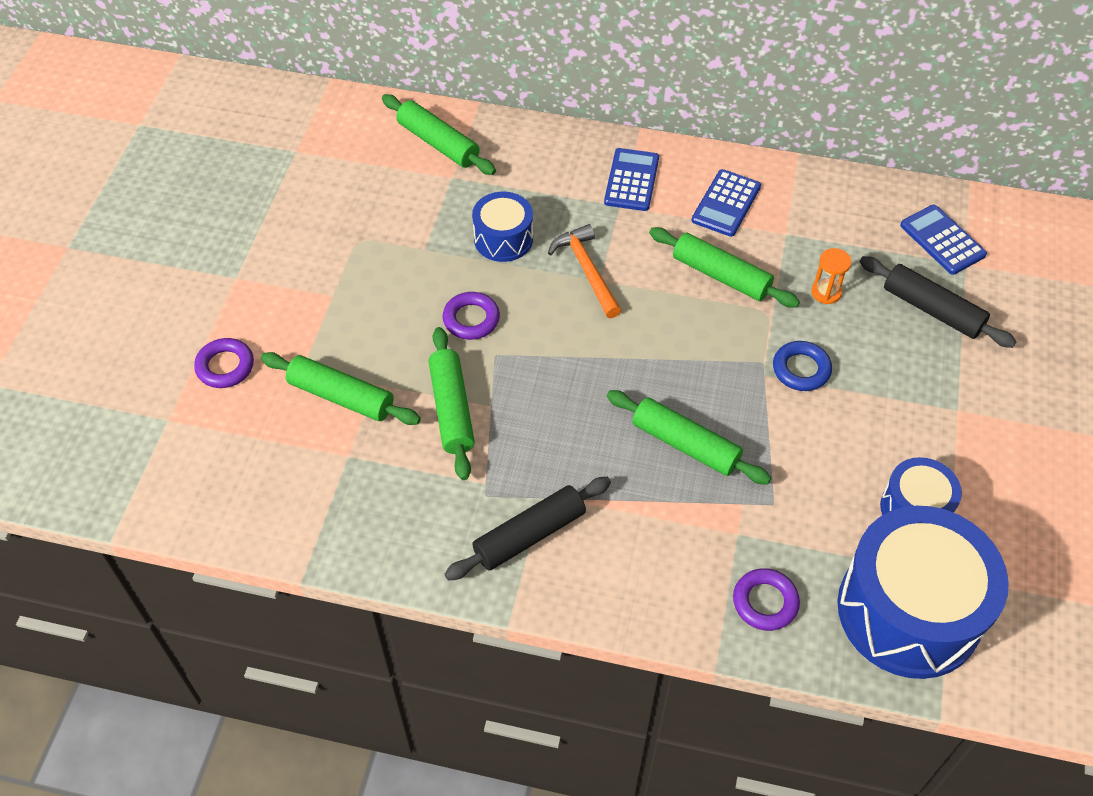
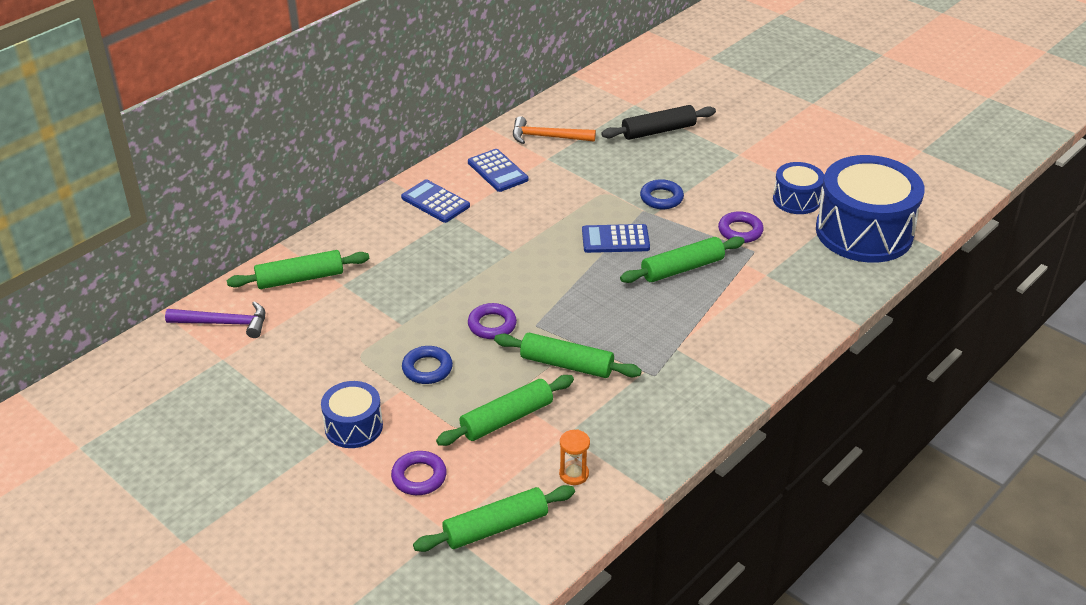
camera: 60 degrees left, 15 degrees down
black rolling pin [445,477,611,581] -> none
blue drum [472,192,533,262] -> blue drum moved to [321,381,383,448]
orange hammer [548,224,621,318] -> orange hammer moved to [513,116,596,144]
green rolling pin [649,227,800,308] -> green rolling pin moved to [413,485,575,552]
purple ring [733,568,800,631] -> purple ring moved to [718,211,764,243]
orange hourglass [811,248,852,304] -> orange hourglass moved to [559,429,590,485]
blue calculator [900,205,987,275] -> blue calculator moved to [582,224,650,253]
none -> purple hammer [165,301,265,338]
none -> blue ring [402,346,453,384]

